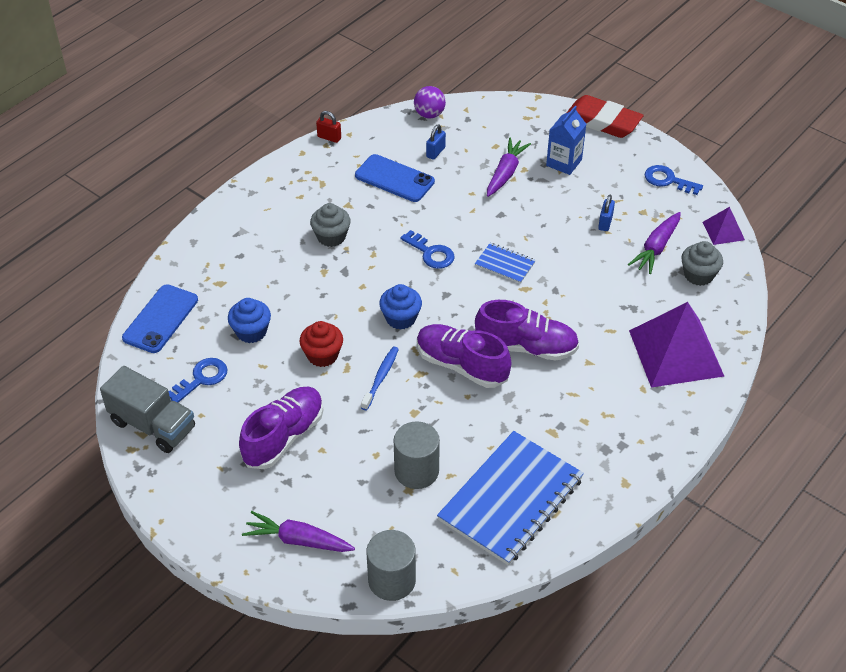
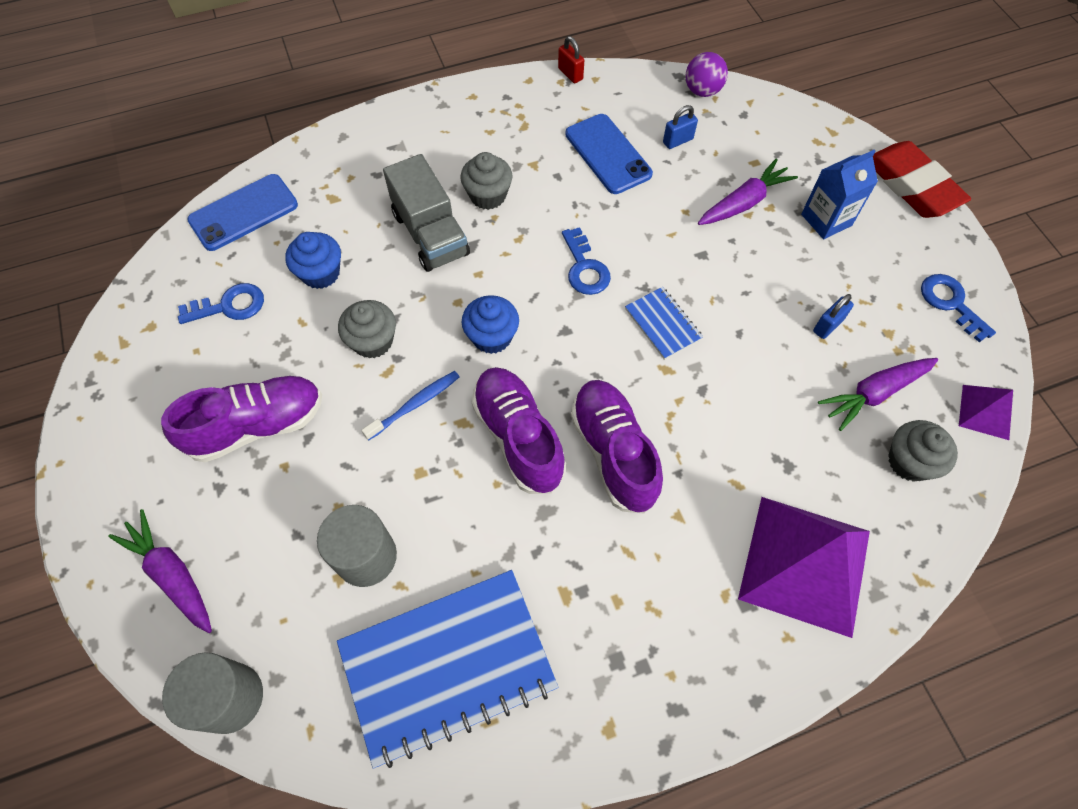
camera: 30 degrees right, 15 degrees up
grey truck [100,366,195,453] -> grey truck moved to [383,154,470,272]
red cupcake [299,321,343,367] -> grey cupcake [338,300,396,359]
purple shoe [475,300,579,360] -> purple shoe turned 150 degrees counterclockwise [571,380,663,514]

